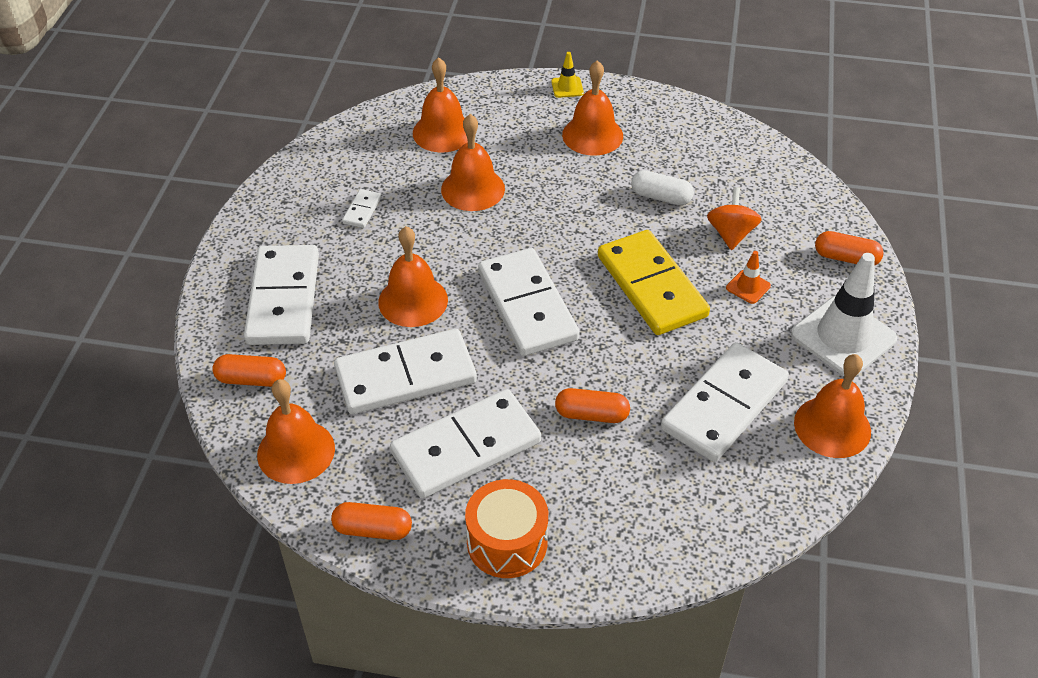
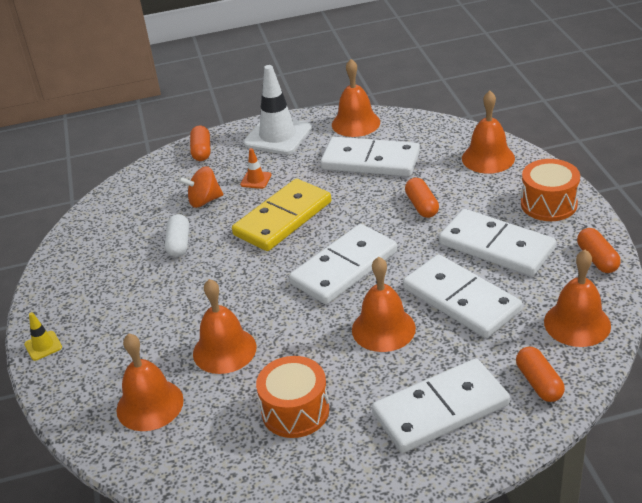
camera: 110 degrees left, 10 degrees down
white domino [342,189,382,228] -> orange drum [256,356,329,438]
orange bell [562,60,623,156] -> orange bell moved to [462,91,515,174]

